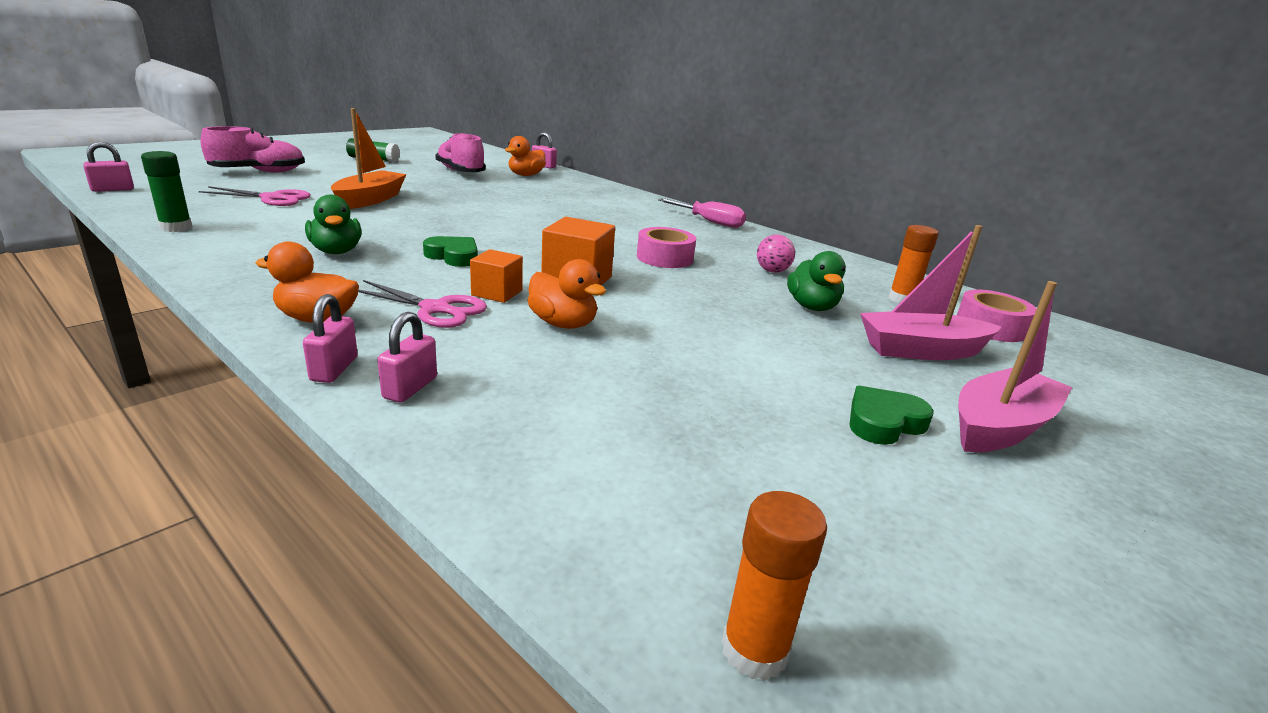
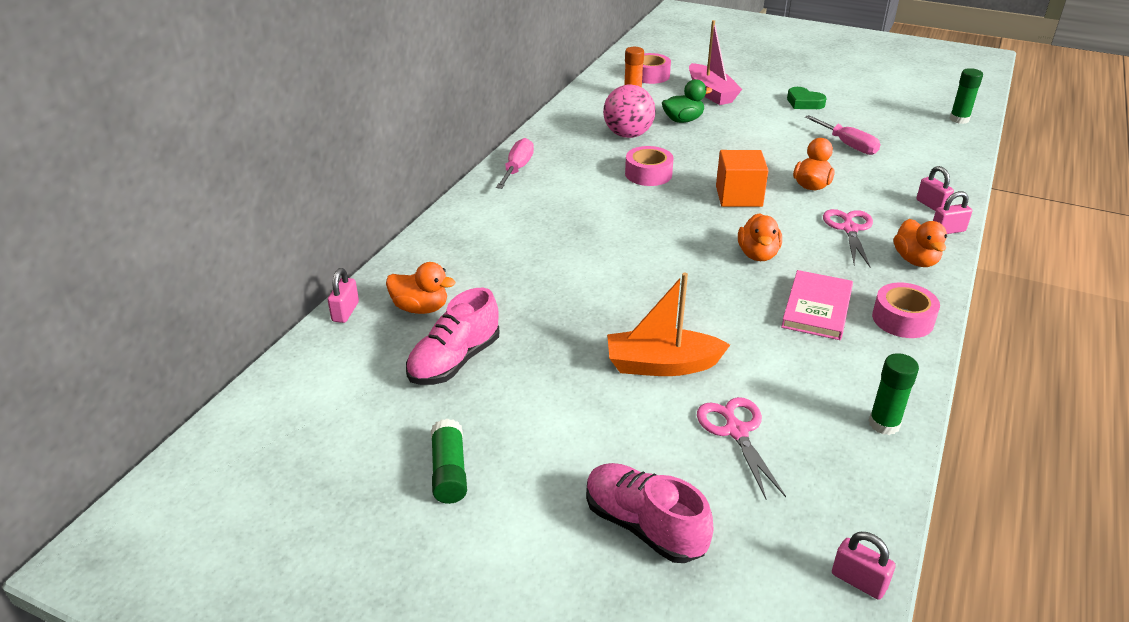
camera: 105 degrees left, 10 degrees up
green duck [305,195,361,254] -> pink book [781,270,853,340]
pink padlock [377,312,437,403] -> pink padlock turned 60 degrees clockwise [917,166,954,211]
green heart [423,236,478,267] -> orange duck [738,213,782,261]
orange cube [470,249,523,303] -> none
orange glue stick [722,491,827,681] -> green glue stick [950,68,983,124]
pink ball [757,234,795,273] -> pink ball [603,84,656,138], size x1.81
pink boat [958,281,1072,452] -> none
none -> pink screwdriver [805,115,880,155]
none -> pink tape [872,282,940,338]

